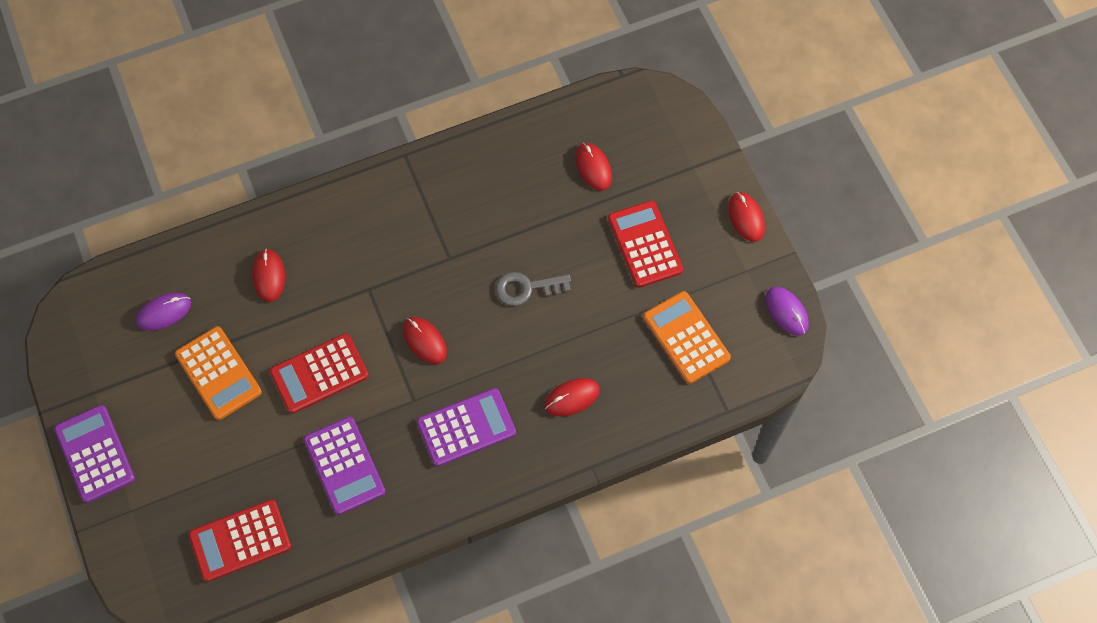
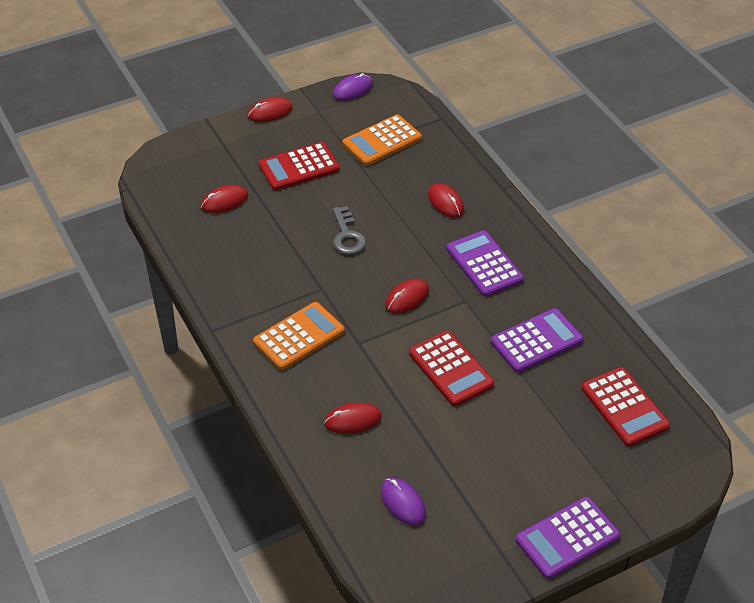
camera: 95 degrees left, 20 degrees down
orange calculator [175,326,262,420] -> orange calculator moved to [253,302,345,370]

